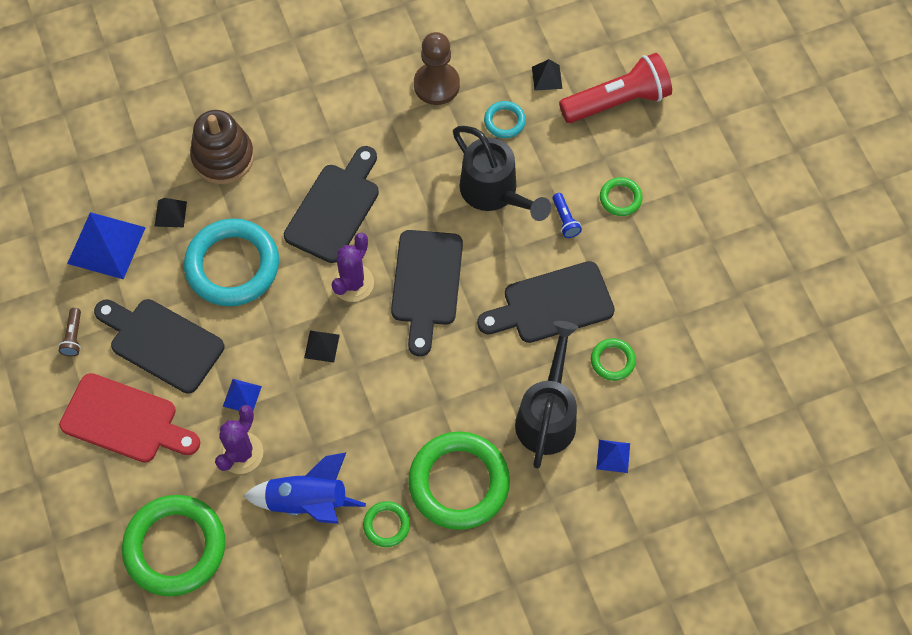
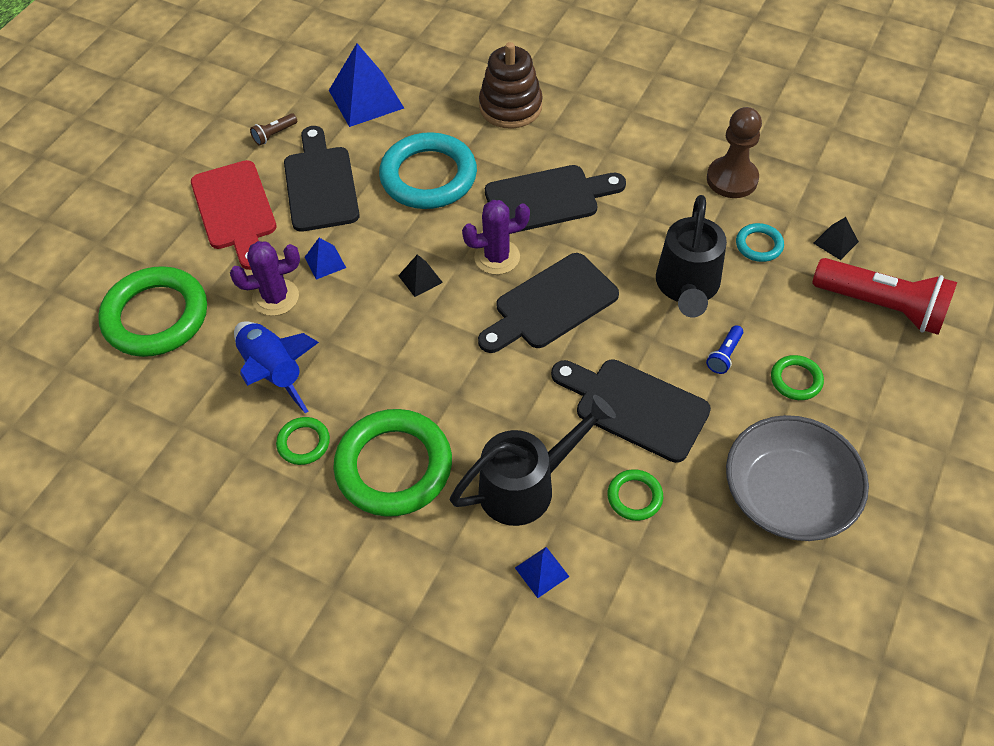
camera: 50 degrees right, 10 degrees down
black pyramid [155,198,187,227] -> none
none -> grey bowl [726,415,869,541]

